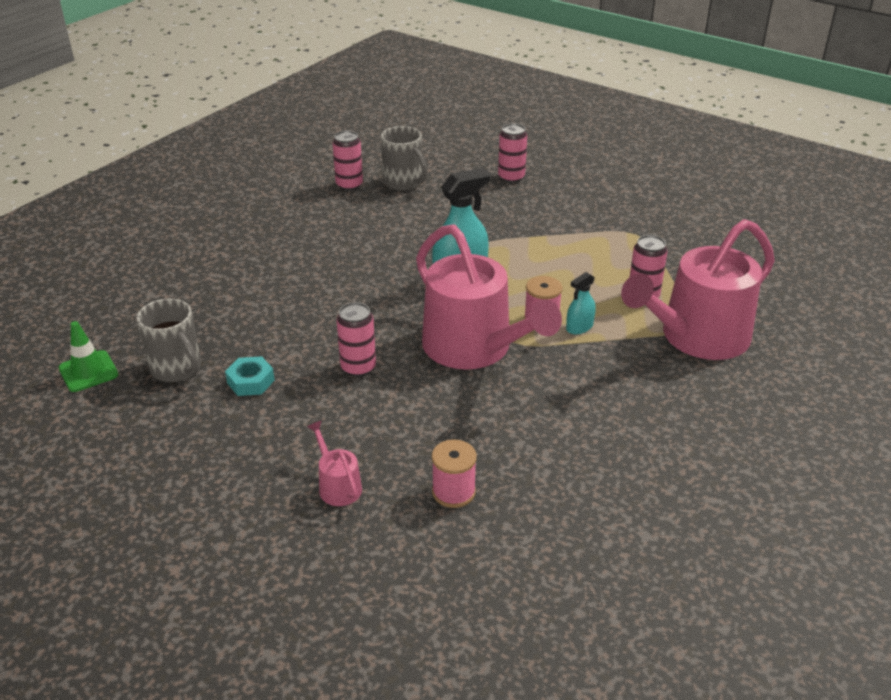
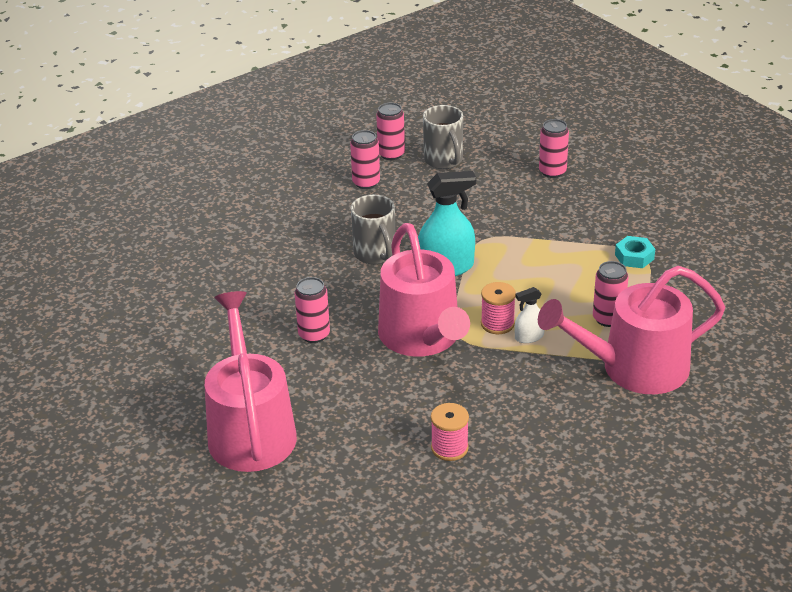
camera: 20 degrees right, 0 degrees up
green traffic cone [59,321,119,392] -> none
grey mug [136,299,201,382] -> grey mug moved to [351,195,395,264]
turquoise nut [225,356,275,396] -> turquoise nut moved to [615,236,655,268]
pink watering can [307,421,362,506] -> pink watering can [205,291,297,472], size x2.44
pink spool [432,440,477,508] -> pink spool moved to [431,403,469,461]
turquoise spray bottle [566,272,596,334] -> white spray bottle [515,287,544,343]
none -> pink can [350,130,380,189]

